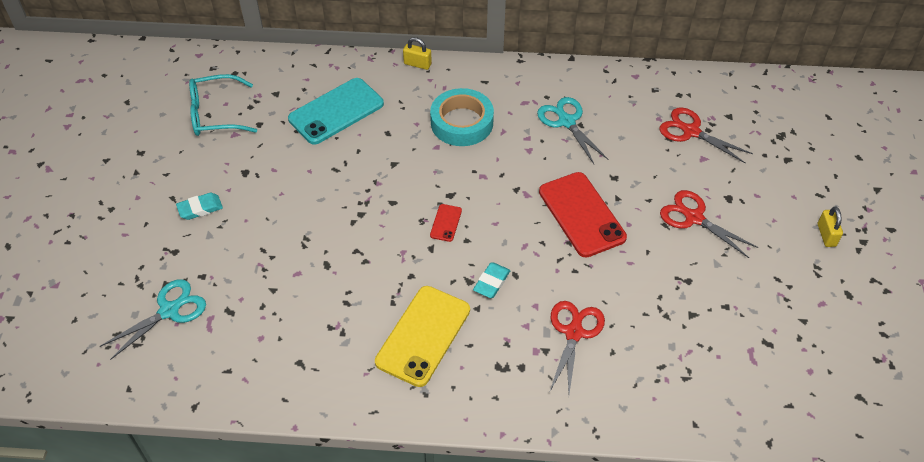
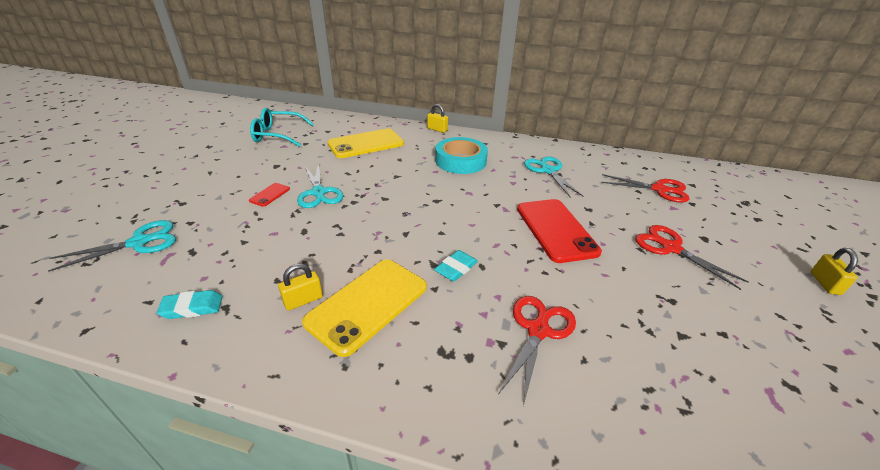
camera: 10 degrees right, 15 degrees down
turquoise eraser [176,193,223,220] -> turquoise eraser moved to [156,290,223,319]
turquoise phone [288,78,384,145] -> yellow phone [327,129,404,158]
red phone [430,204,462,242] -> red phone moved to [249,183,290,207]
red scissors [659,107,753,163] -> red scissors turned 150 degrees clockwise [602,174,690,202]
none -> yellow padlock [278,263,323,310]
none -> turquoise scissors [297,162,344,208]

